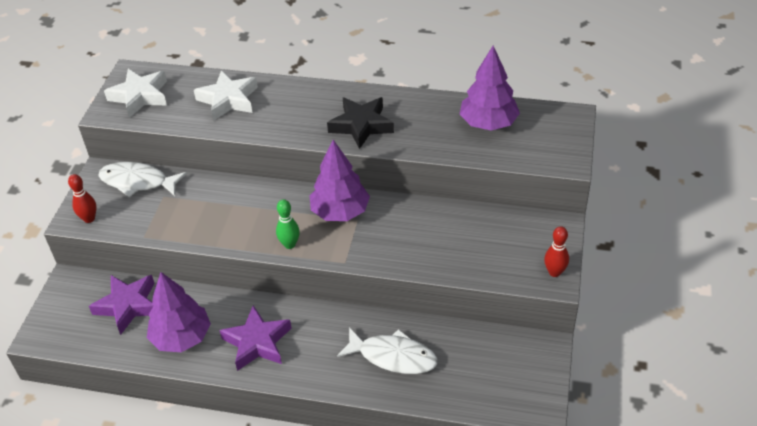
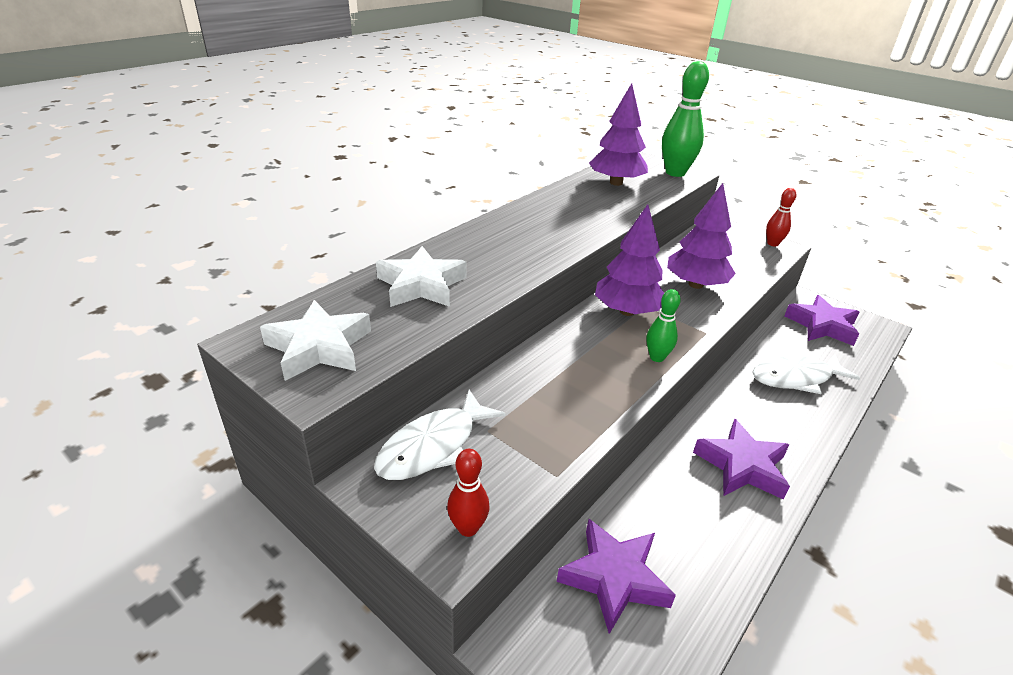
camera: 65 degrees left, 10 degrees down
purple tree [147,272,211,352] -> purple tree moved to [667,183,736,289]
black star [327,97,394,149] -> none
white fish [337,327,438,374] -> white fish turned 150 degrees counterclockwise [752,354,860,394]
none -> green bowling pin [662,61,709,177]
none -> purple star [784,295,859,346]

